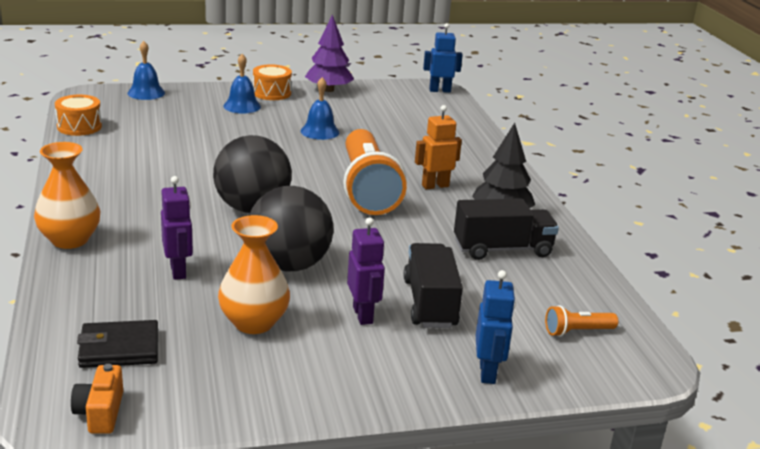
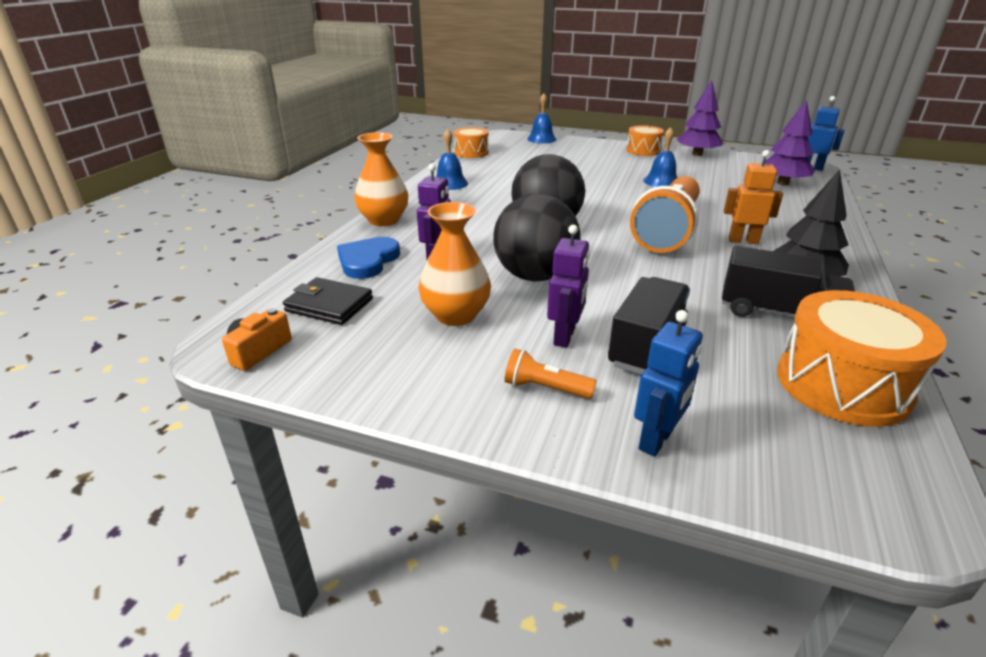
camera: 35 degrees right, 5 degrees up
blue bell [223,54,261,114] -> blue bell moved to [436,129,468,190]
orange flashlight [545,305,618,337] -> orange flashlight moved to [505,349,597,399]
none -> blue heart [337,237,400,279]
none -> purple tree [761,100,815,185]
none -> orange drum [777,290,946,427]

